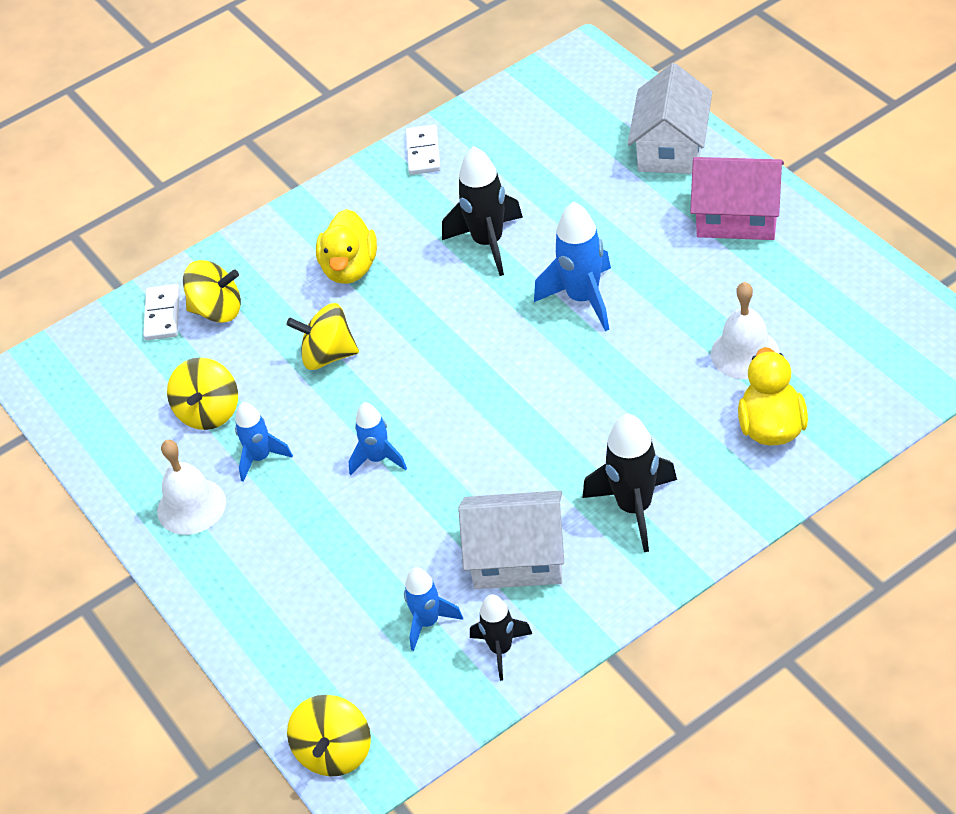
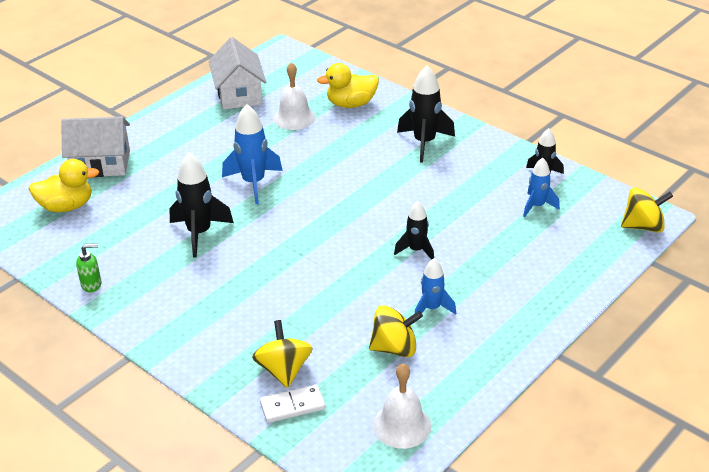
camera: 110 degrees left, 10 degrees down
white bell [157,440,226,535] -> white bell moved to [373,363,431,449]
yellow spinning top [286,303,359,370] -> none
yellow duck [316,209,377,284] -> yellow duck moved to [29,159,99,212]
blue rocket [348,402,407,475] -> black rocket [394,201,434,260]
white domino [406,124,441,175] -> green soap dispenser [76,243,101,292]
white house [458,491,564,589] -> white house moved to [209,37,266,110]
pink house [690,157,784,240] -> none

